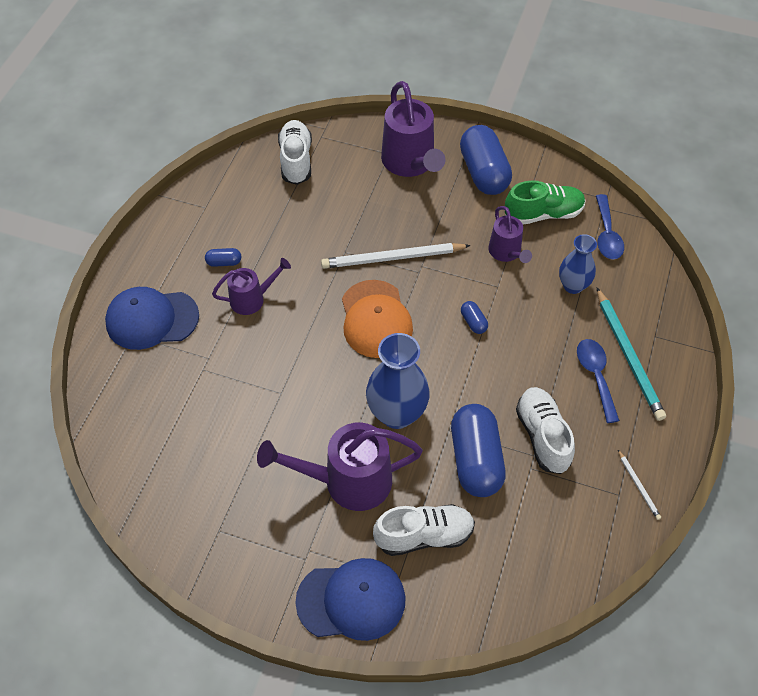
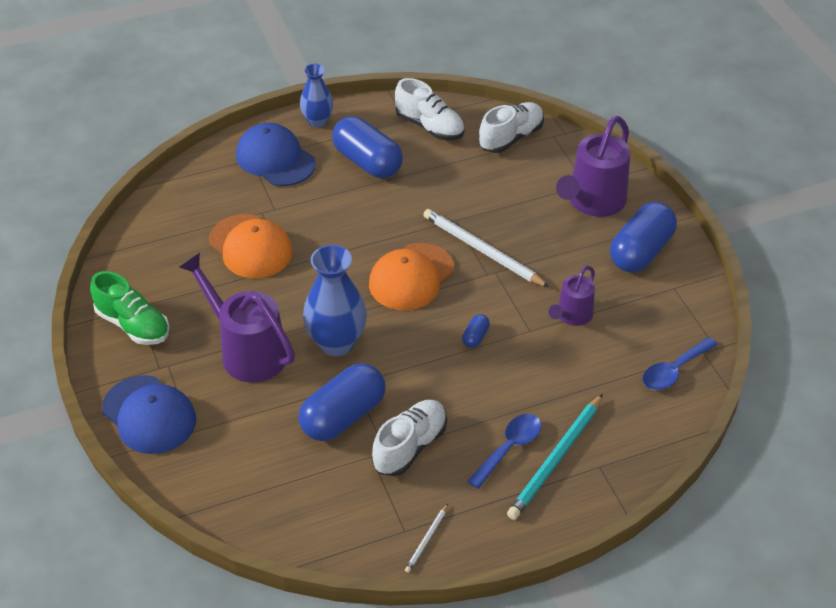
camera: 50 degrees right, 10 degrees down
blue capsule [205,248,241,267] -> blue capsule [332,116,403,178], size x2.36
purple watering can [212,258,291,315] -> none
white shoe [373,504,475,556] -> white shoe moved to [395,78,464,140]
green shoe [505,180,586,224] -> green shoe moved to [90,271,170,345]
blue vase [559,234,597,294] -> blue vase moved to [300,64,333,127]
none -> orange cap [209,214,293,279]

